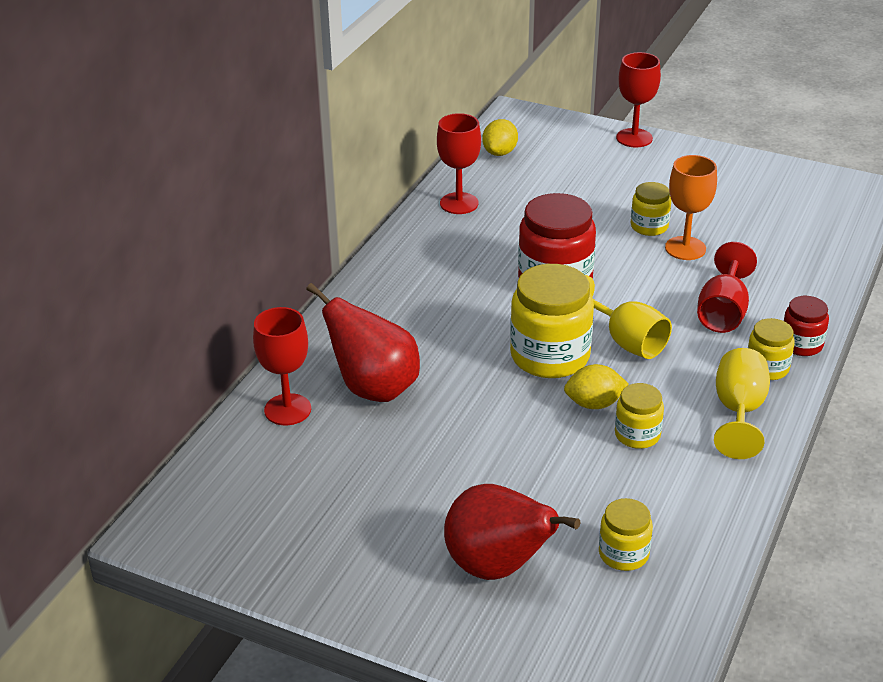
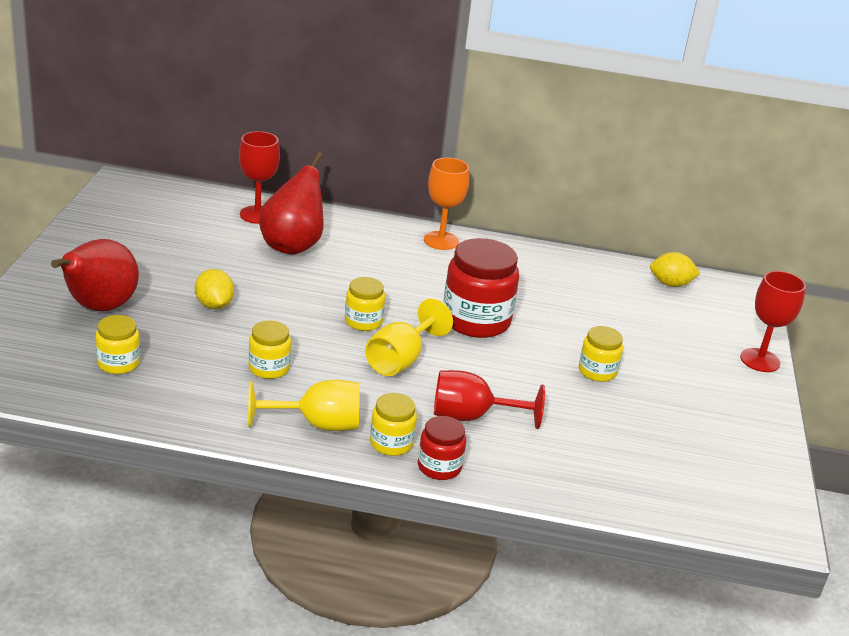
camera: 70 degrees right, 5 degrees down
red goblet [437,113,481,214] -> none
yellow jar [510,264,594,378] -> yellow jar [345,277,385,331], size x0.54
yellow lemon [564,364,629,409] -> yellow lemon moved to [195,269,234,309]
orange goblet [665,155,717,260] -> orange goblet moved to [424,158,469,250]

